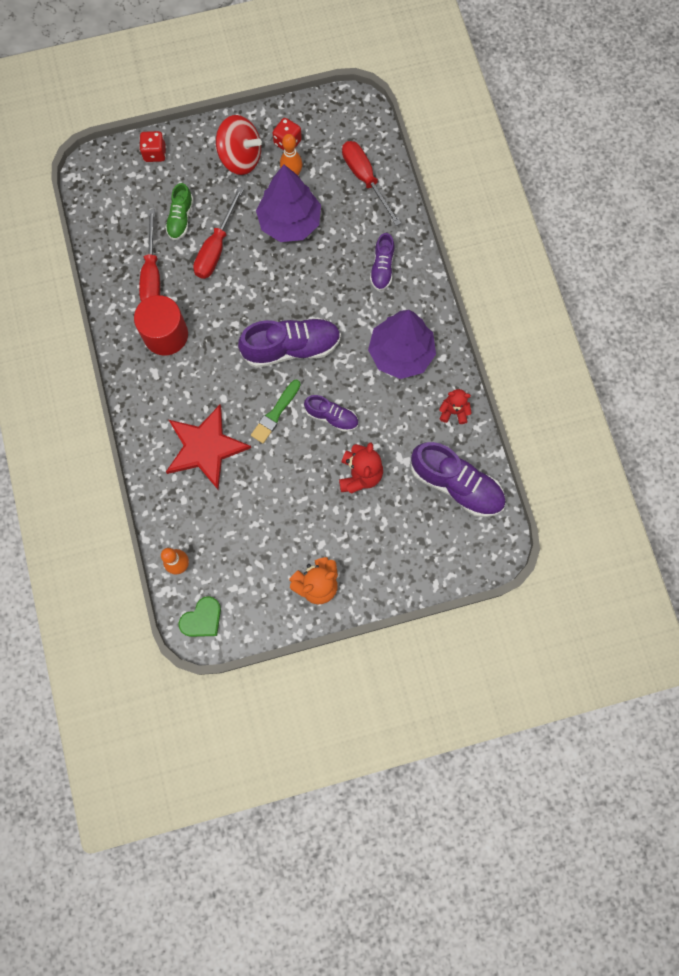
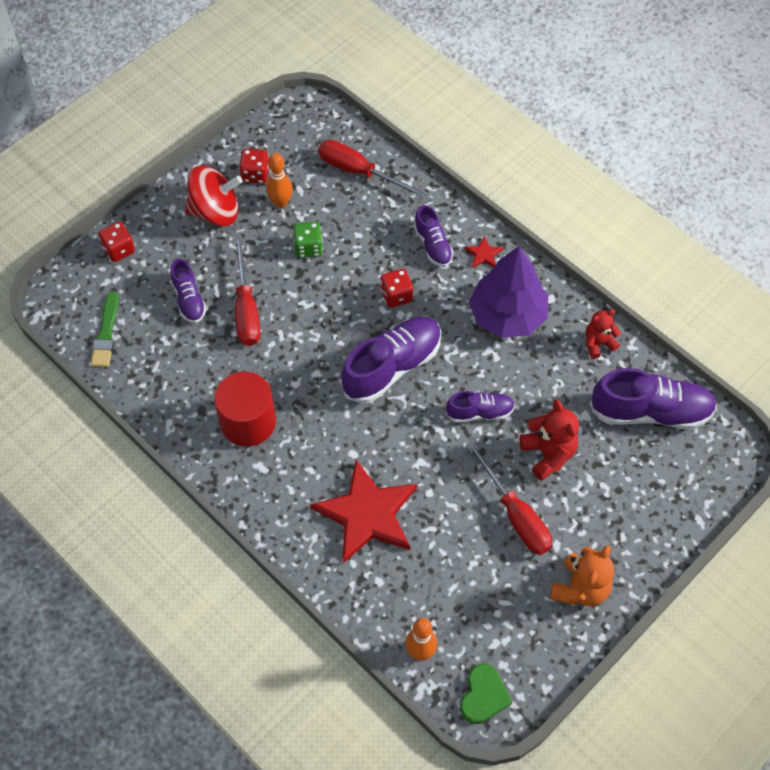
camera: 30 degrees left, 15 degrees down
red screwdriver [139,209,160,302] -> red screwdriver moved to [466,441,552,555]
green shoe [165,183,194,240] -> purple shoe [170,259,207,323]
green brush [251,380,301,443] -> green brush moved to [91,291,119,367]
purple tree [256,165,321,242] -> green dice [293,222,323,258]
none -> red dice [380,269,413,308]
none -> red star [464,236,504,268]

